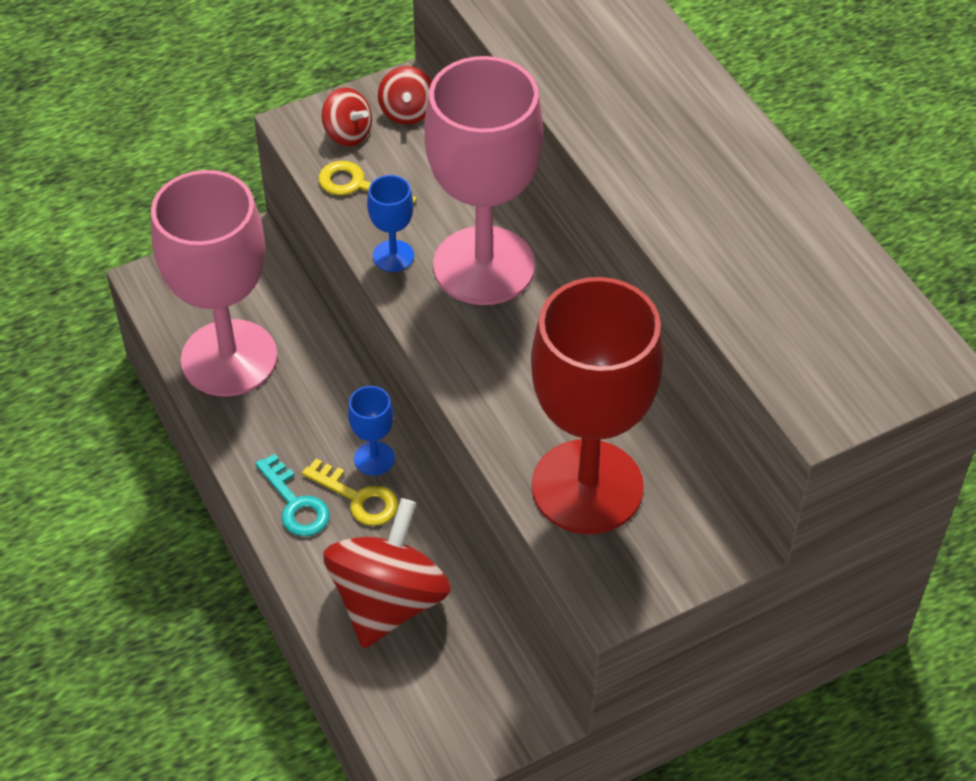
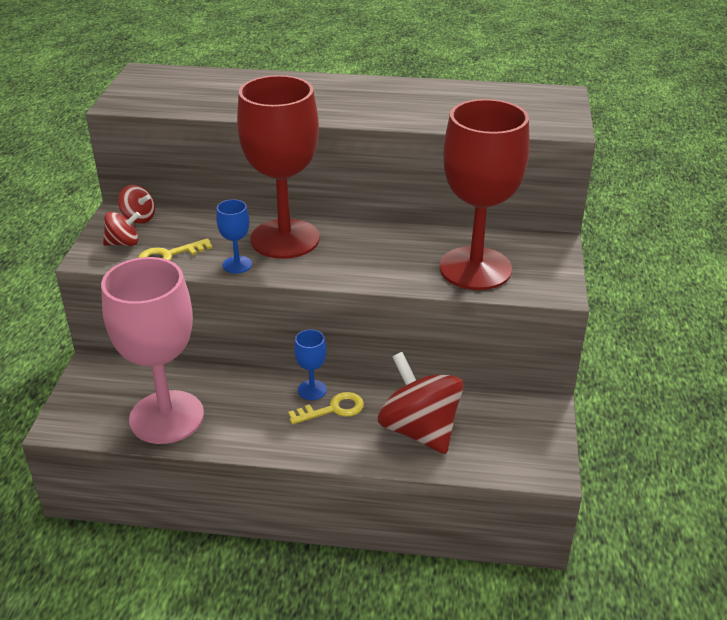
camera: 55 degrees left, 15 degrees down
turquoise key [255,453,330,536] -> none
pink goblet [424,56,544,305] -> red goblet [237,75,320,259]

